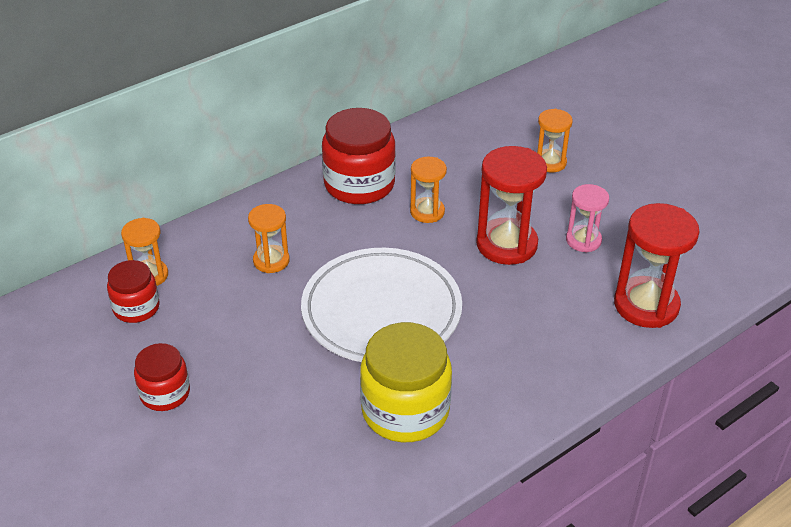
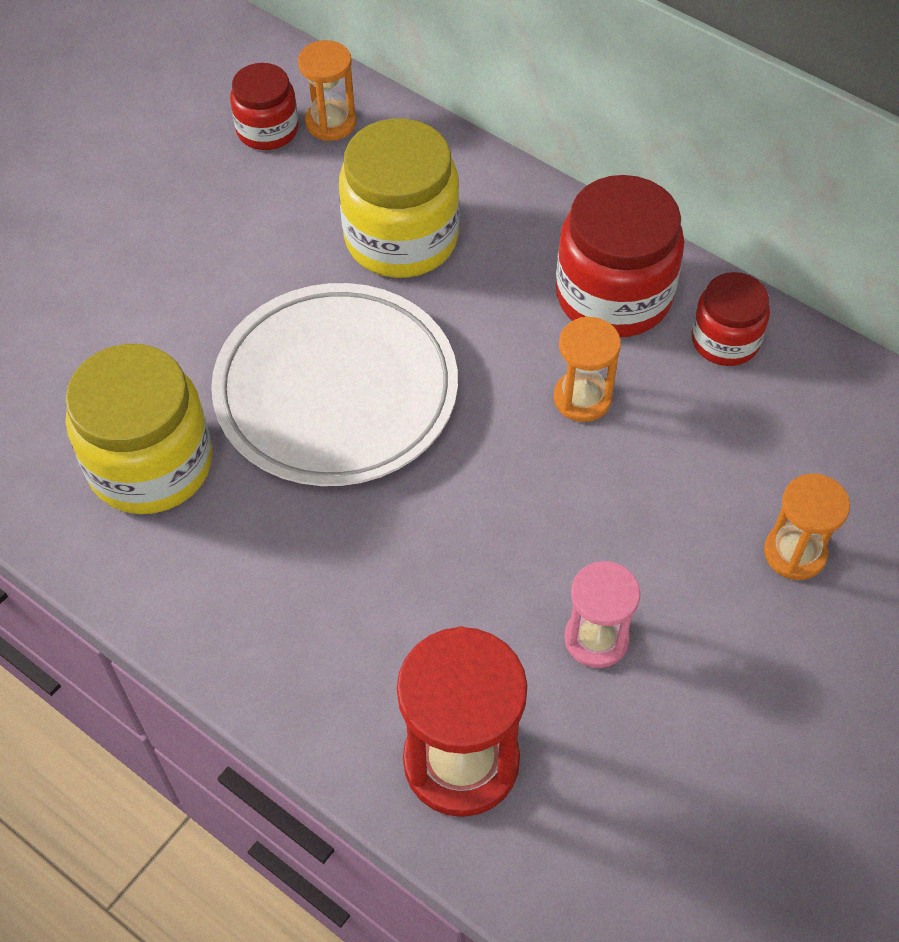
camera: 75 degrees right, 15 degrees up
red jar [134,343,190,411] -> red jar moved to [691,272,770,366]
orange hourglass [248,204,290,273] -> yellow jar [339,118,459,278]
red hourglass [476,146,547,265] -> none

